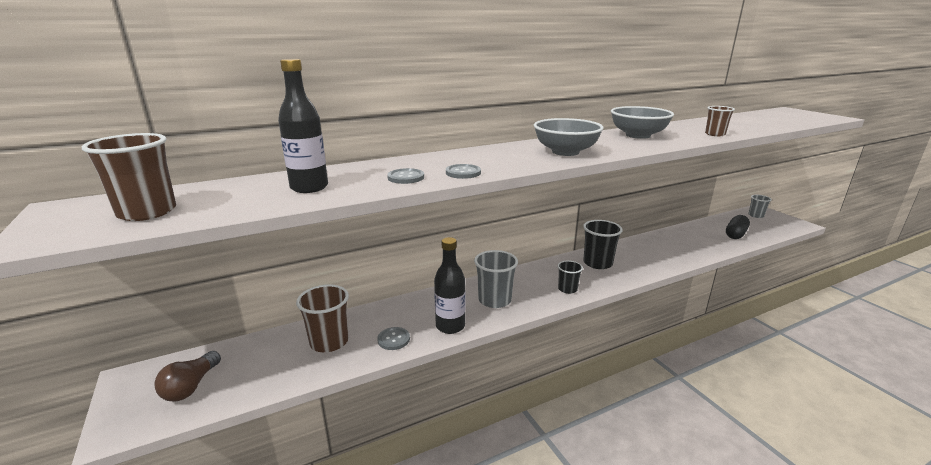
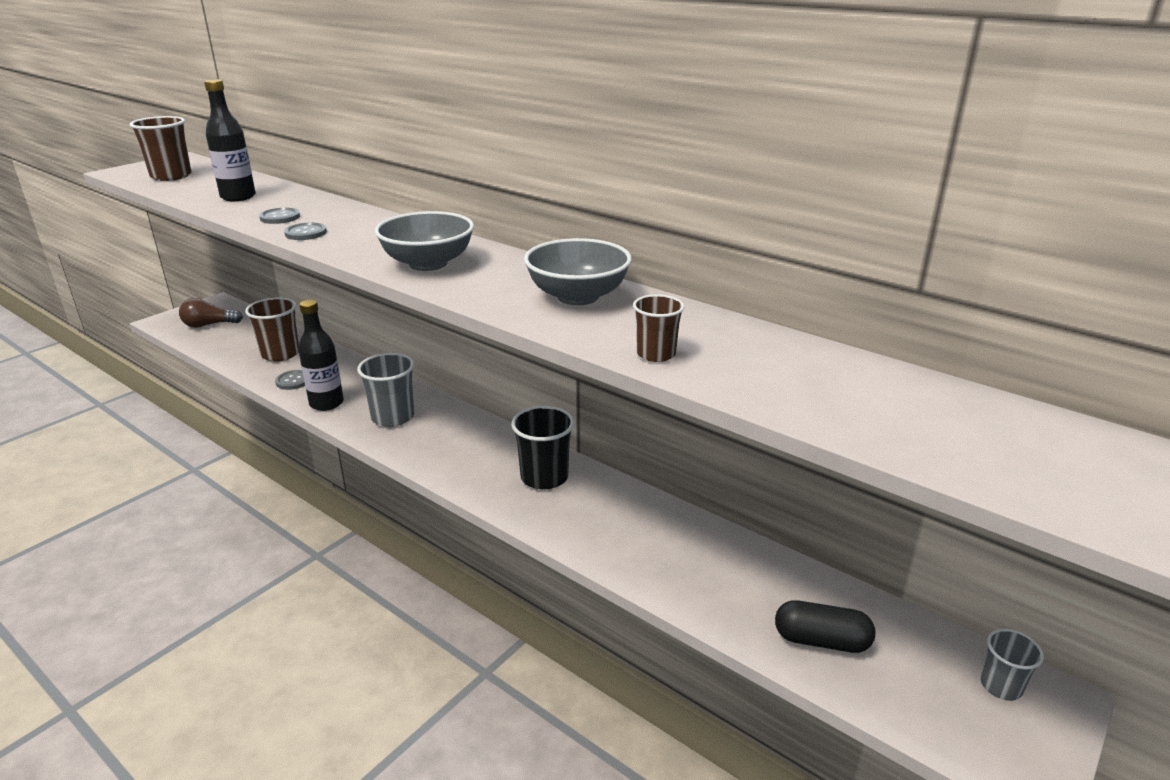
camera: 65 degrees right, 5 degrees up
black cup [558,260,583,294] -> none

